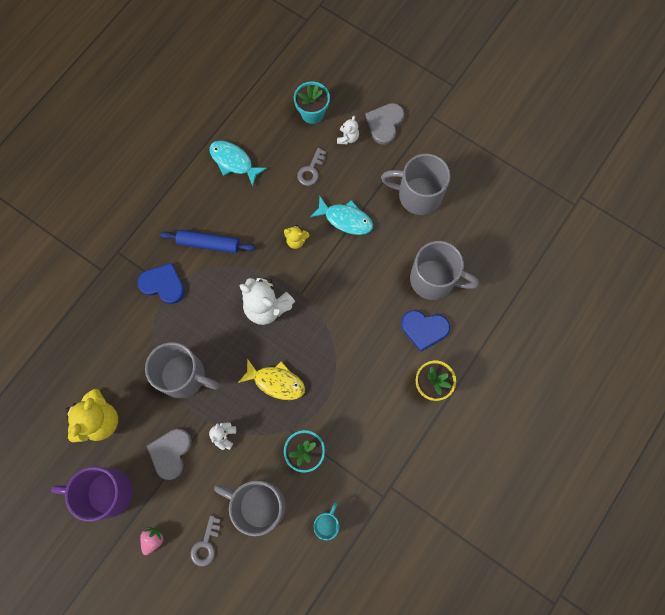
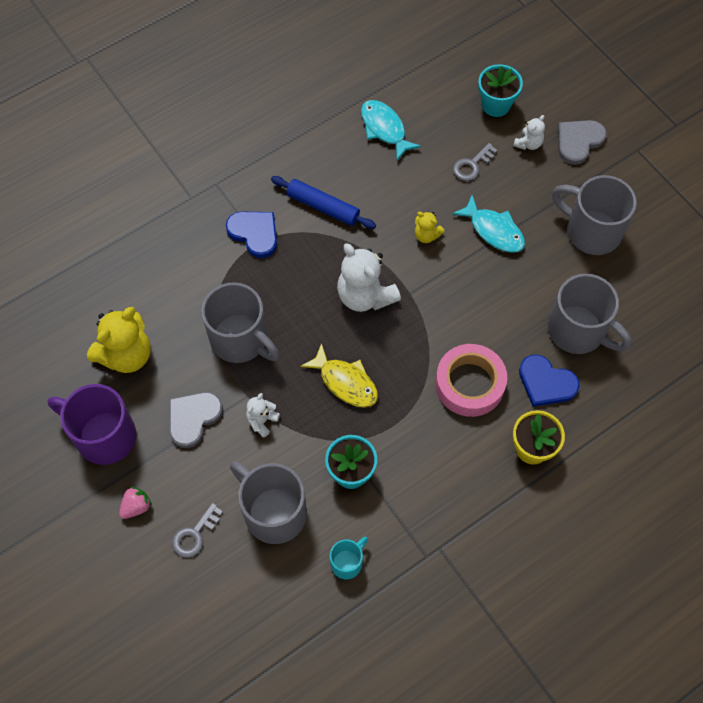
camera: 20 degrees right, 10 degrees down
none -> pink tape [435,344,507,417]

